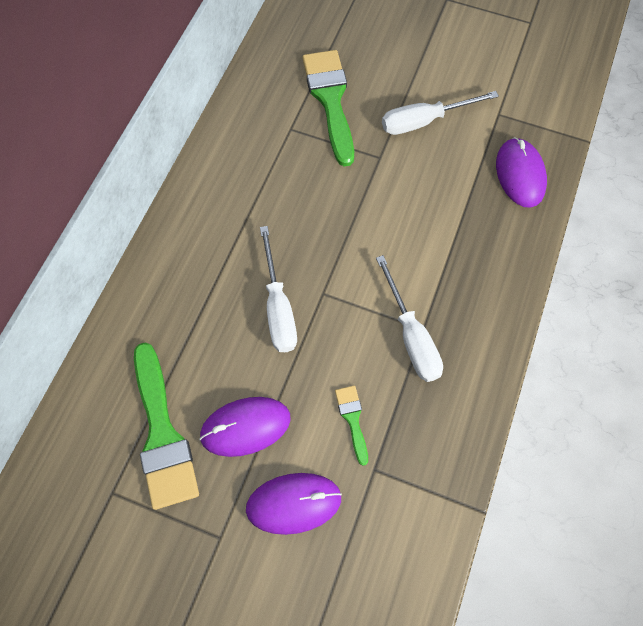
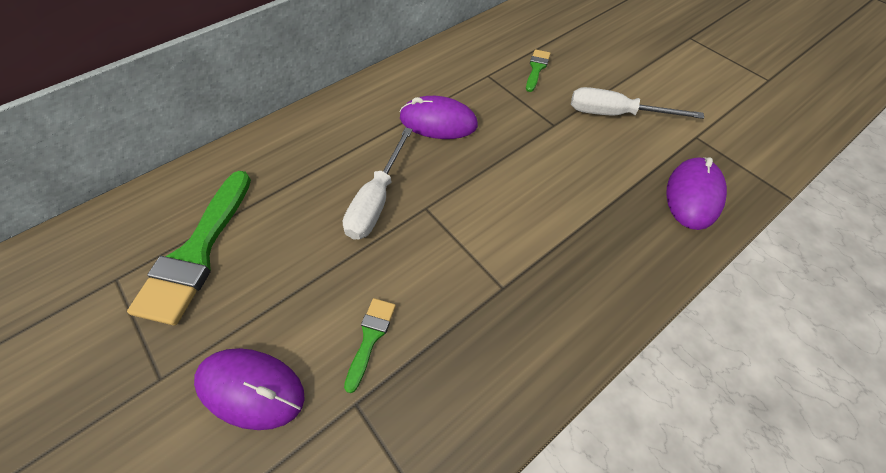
camera: 30 degrees right, 10 degrees down
purple mouse [199,397,291,457] -> purple mouse moved to [400,96,478,139]
green brush [303,50,354,167] -> green brush [526,50,551,92], size x0.48
white screwdriver [376,255,443,382] -> none

